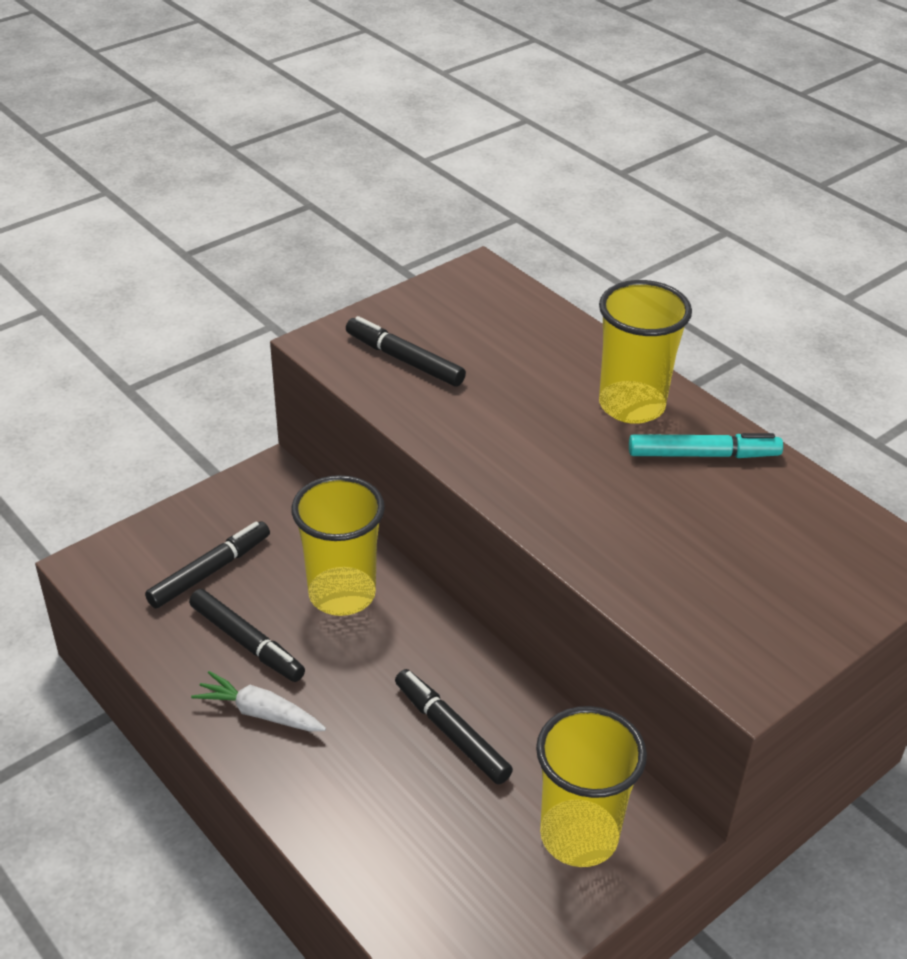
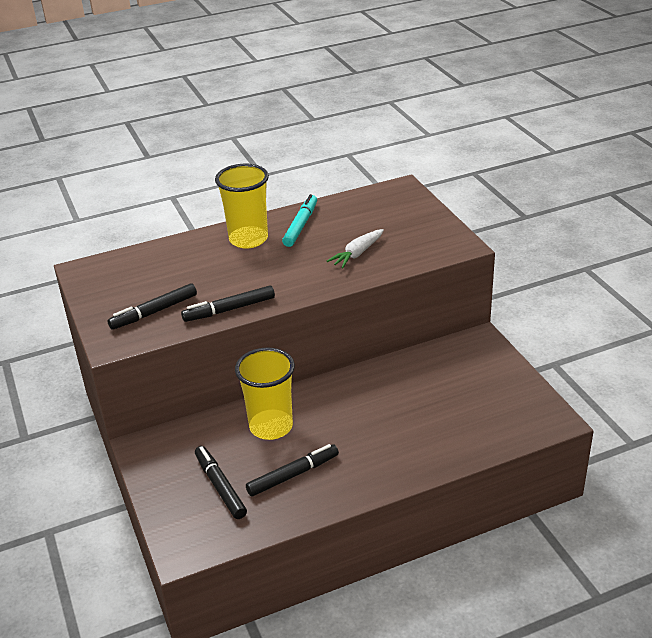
camera: 70 degrees left, 5 degrees down
white carrot [191,671,326,732] -> white carrot moved to [327,229,384,268]
black marker [395,669,513,785] -> black marker moved to [181,286,275,322]
yellow cup [536,706,647,867] -> none

